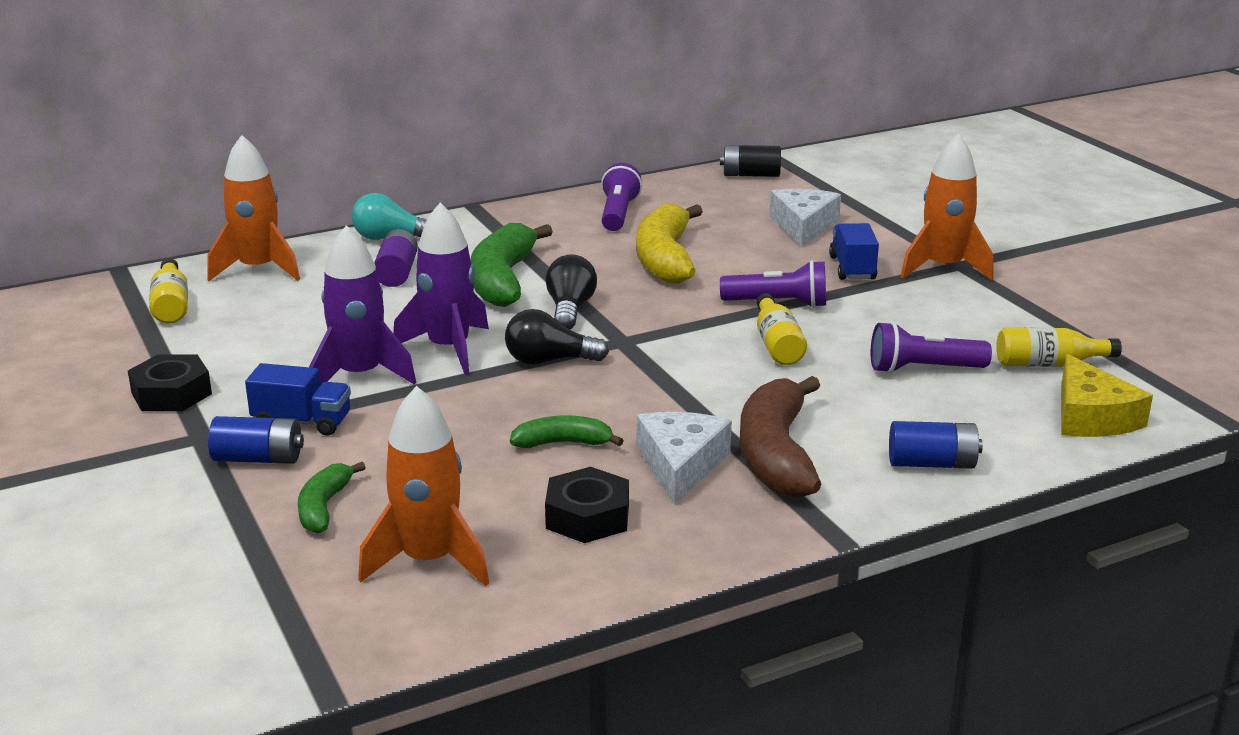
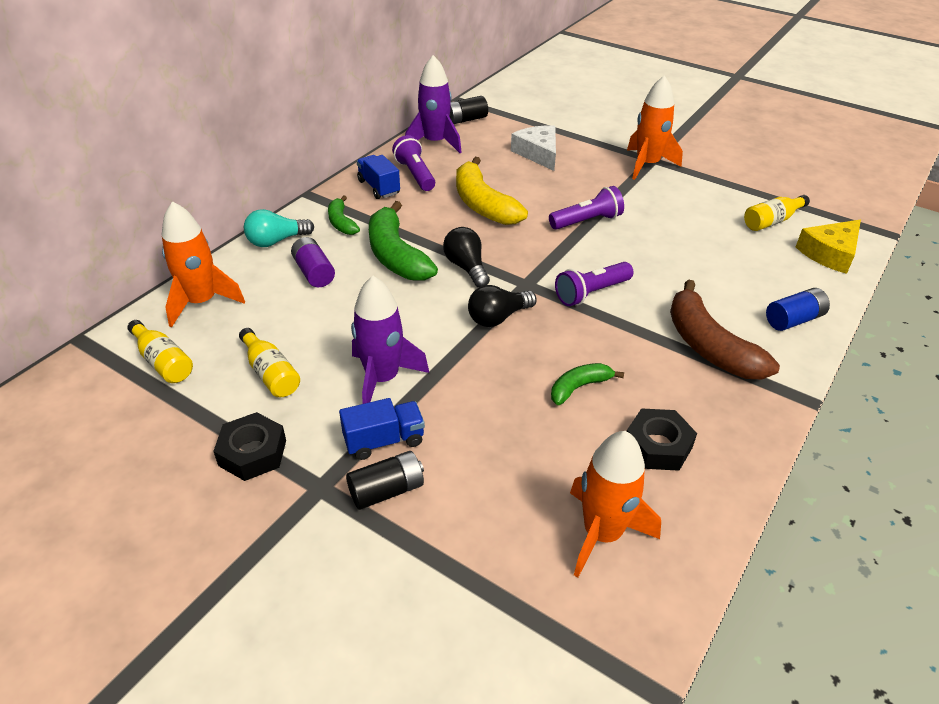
camera: 30 degrees left, 15 degrees up
blue battery [208,416,304,464] -> black battery [346,451,424,510]
green banana [298,462,366,533] -> green banana moved to [328,195,360,235]
purple rocket [393,202,489,374] -> purple rocket moved to [405,55,461,153]
white cheese [636,412,732,505] -> none
yellow bottle [756,293,807,365] -> yellow bottle moved to [239,328,300,397]
blue truck [829,223,879,280] -> blue truck moved to [357,155,400,199]
purple flashlight [871,322,992,374] -> purple flashlight moved to [555,262,633,306]
yellow cheese [1061,354,1153,437] -> yellow cheese turned 90 degrees clockwise [796,220,861,274]

